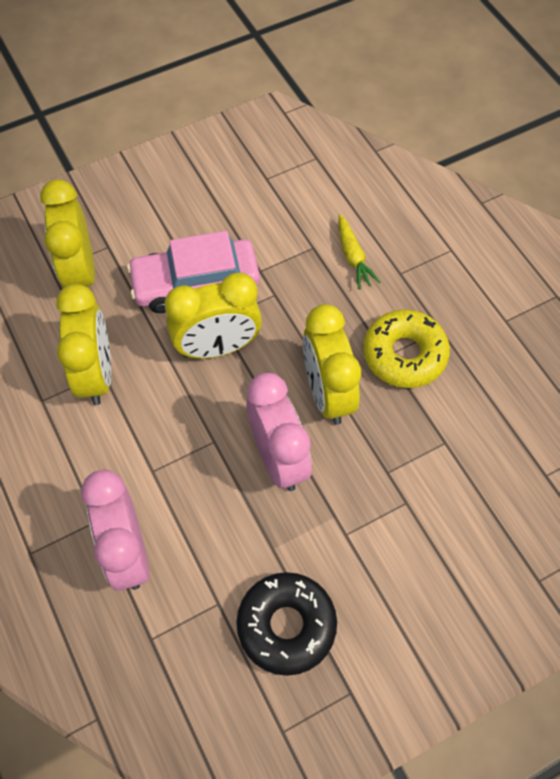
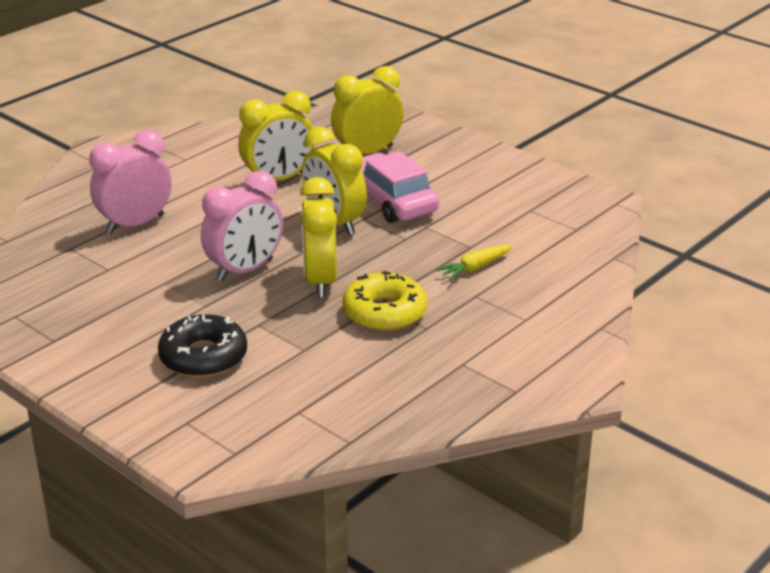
camera: 70 degrees right, 30 degrees down
black donut [236,572,337,676] -> black donut moved to [158,314,247,378]
yellow clock [303,304,361,425] -> yellow clock turned 60 degrees counterclockwise [300,177,337,298]

